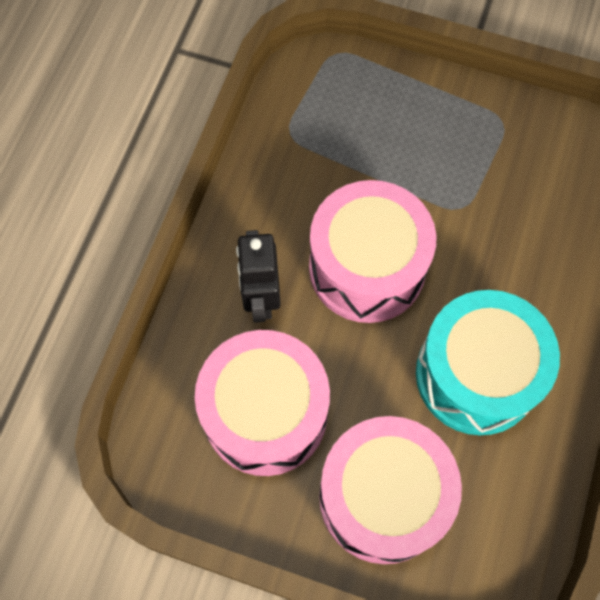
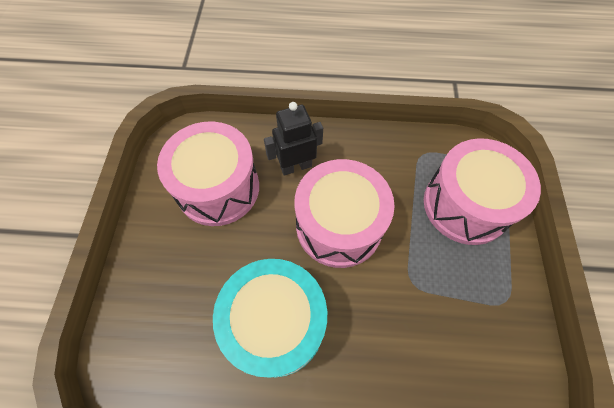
camera: 75 degrees right, 5 degrees down
pink drum [319,416,462,564] -> pink drum moved to [424,138,541,245]

